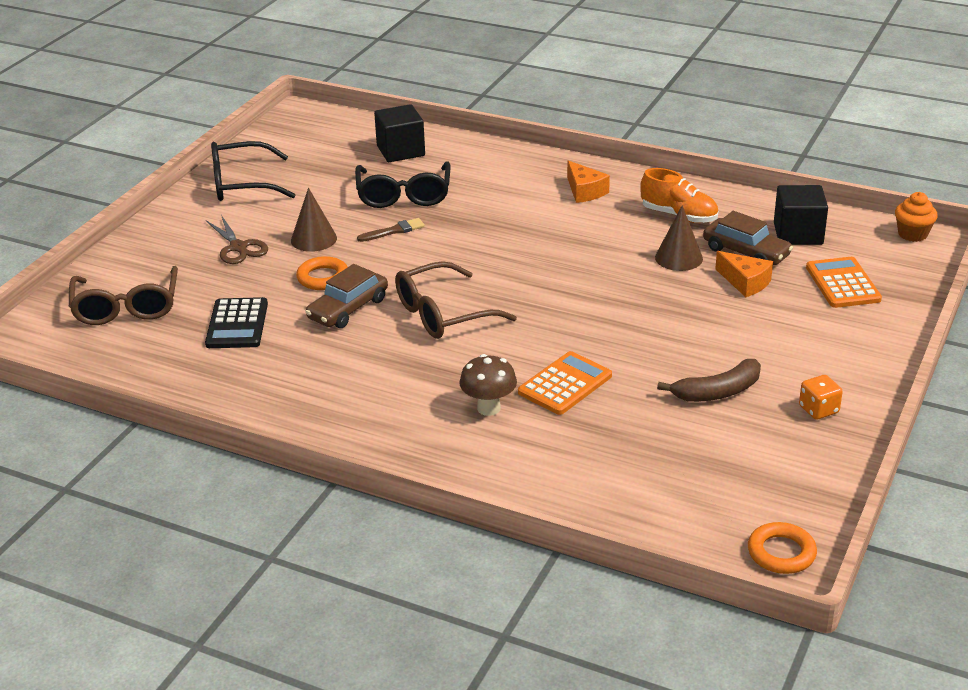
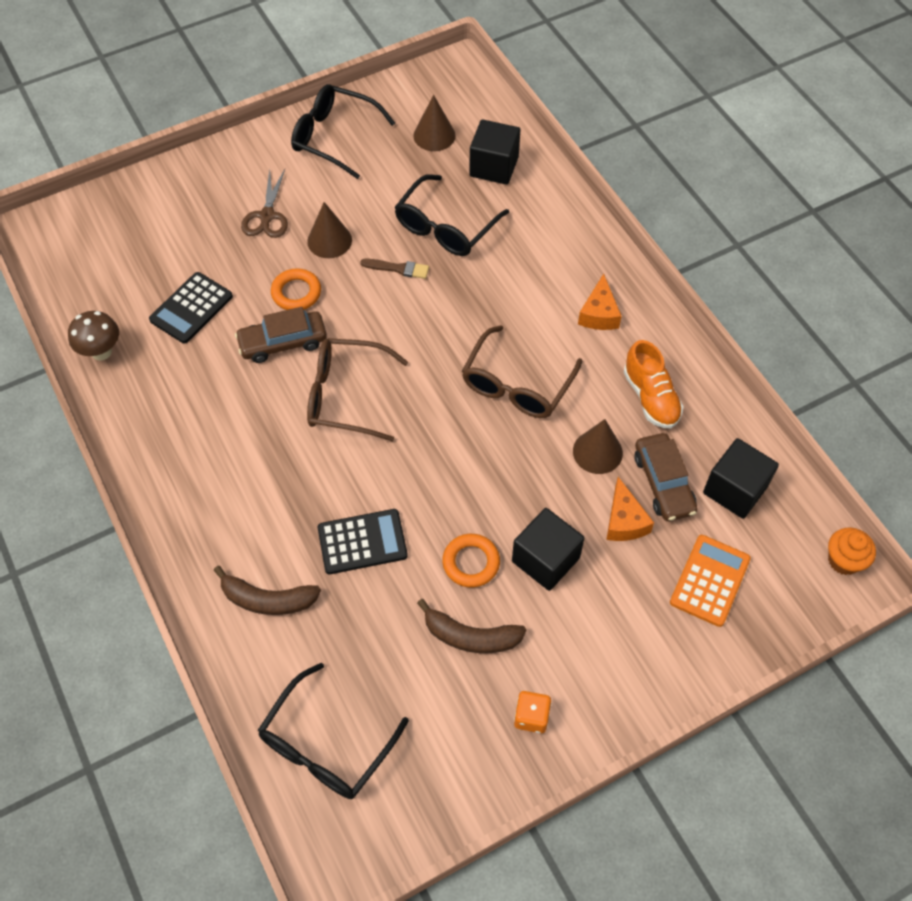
camera: 35 degrees right, 25 degrees up
brown glasses [69,266,178,325] -> brown glasses moved to [462,325,583,418]
brown mushroom [459,354,517,416] -> brown mushroom moved to [68,311,119,360]
orange calculator [518,351,612,415] -> black calculator [318,509,408,574]
orange ring [748,522,817,574] -> orange ring moved to [442,534,500,588]
none -> brown banana [213,566,321,615]
none -> black glasses [258,662,409,799]
none -> brown cone [413,95,456,151]
none -> black cube [512,508,584,591]

